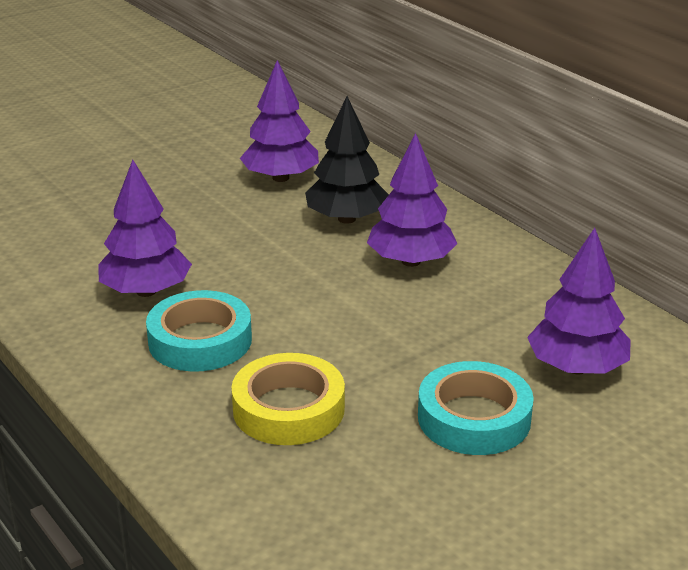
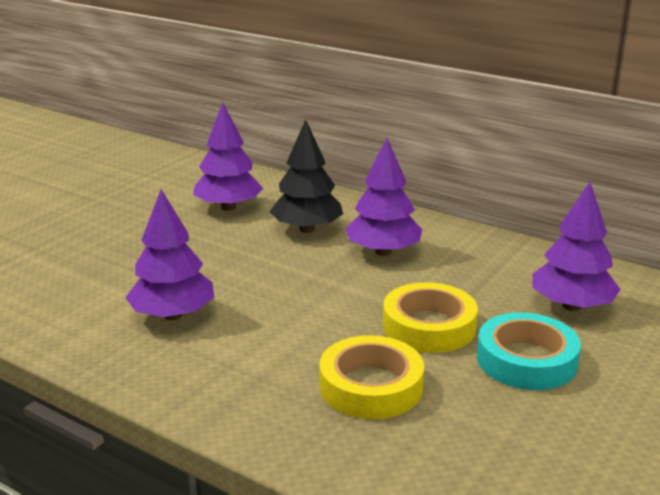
camera: 20 degrees left, 5 degrees down
turquoise tape [146,290,252,372] -> none
none -> yellow tape [383,282,478,353]

